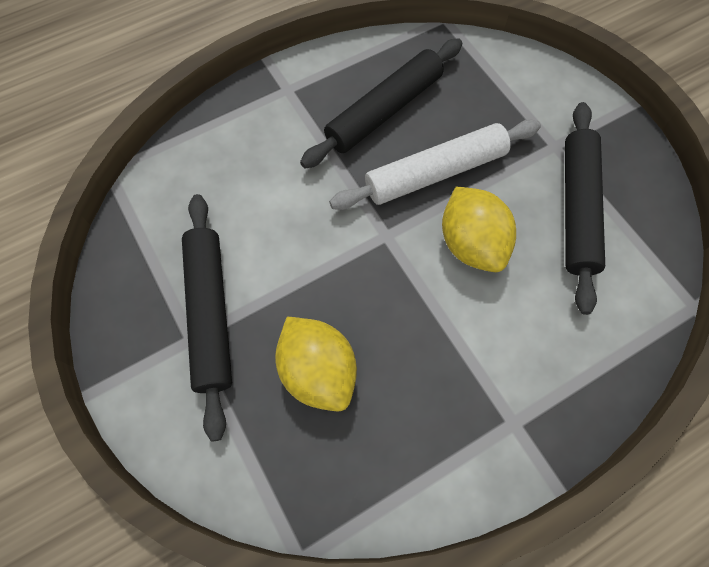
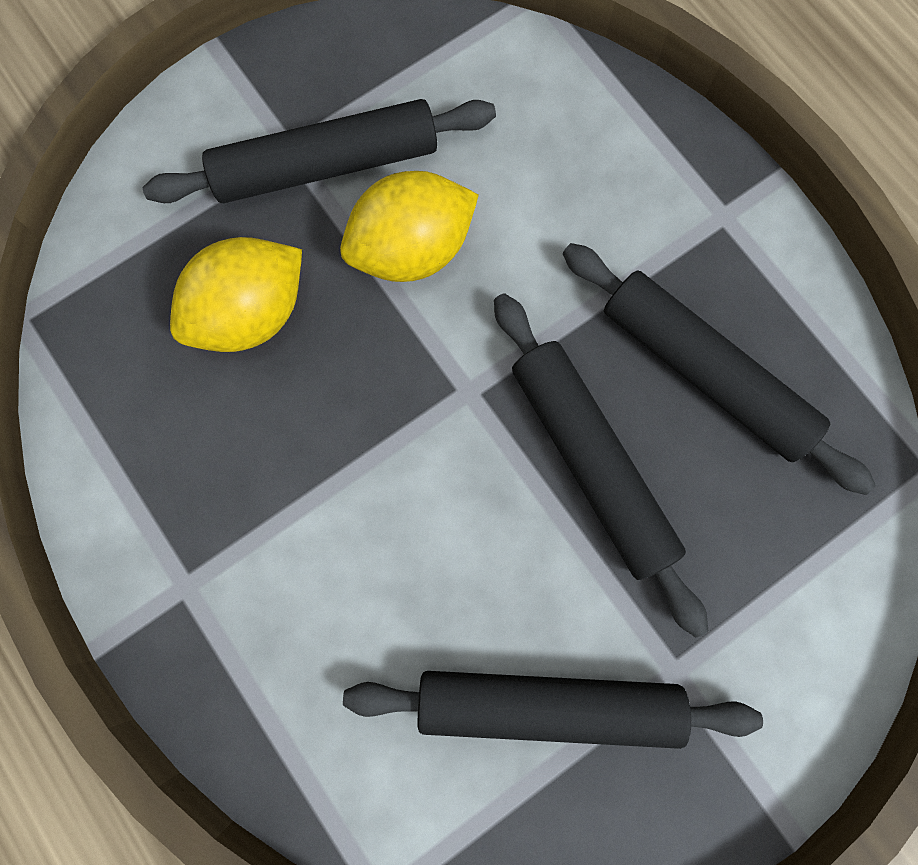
camera: 85 degrees right, 10 degrees up
white rolling pin [329,119,541,210] -> black rolling pin [494,293,708,637]
yellow lemon [442,187,516,272] -> yellow lemon moved to [340,171,479,282]

